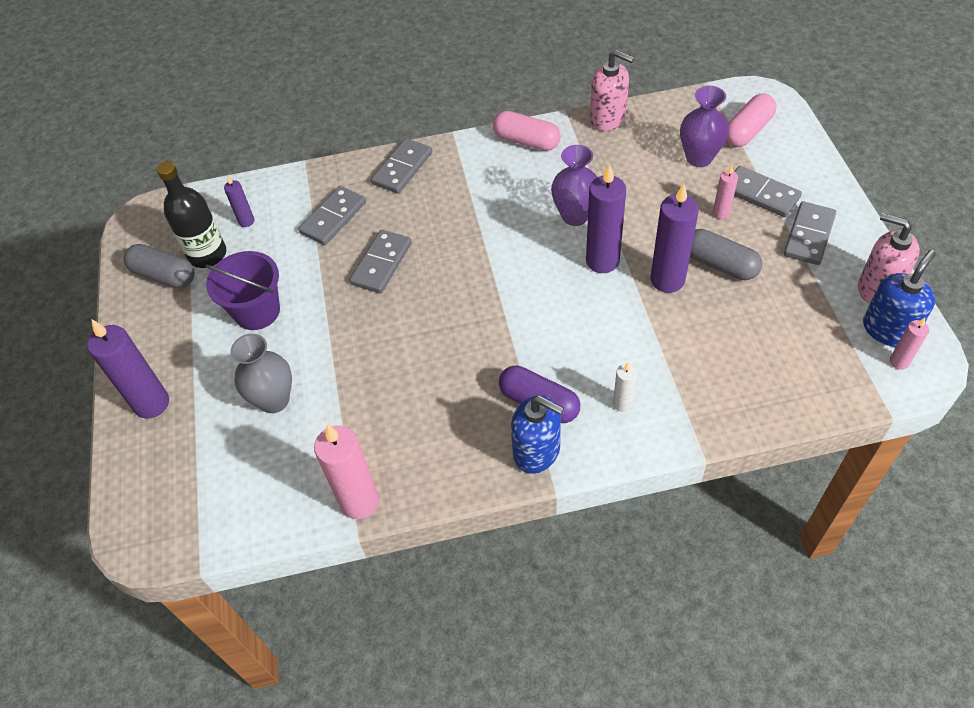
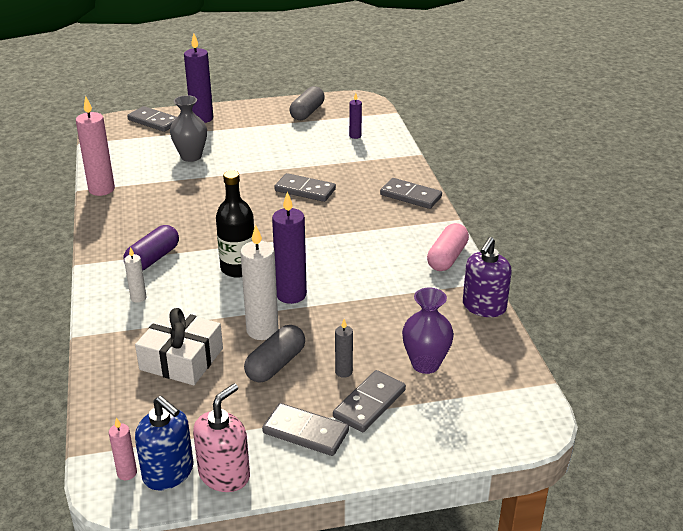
camera: 85 degrees right, 20 degrees down
black bottle [157,161,226,268] -> black bottle moved to [216,170,254,278]
purple bucket [205,251,280,330] -> none
grey domino [298,186,366,245] -> grey domino moved to [127,106,177,132]
blue soap dispenser [511,396,564,474] -> none
purple vase [551,145,597,226] -> none
pink soap dispenser [590,50,634,131] -> purple soap dispenser [463,237,512,317]
purple candle [651,183,699,293] -> white candle [240,225,279,340]
pink candle [713,165,738,219] -> grey candle [335,319,353,378]
pink capsule [726,94,776,147] -> none
none -> white gift [135,308,223,386]

